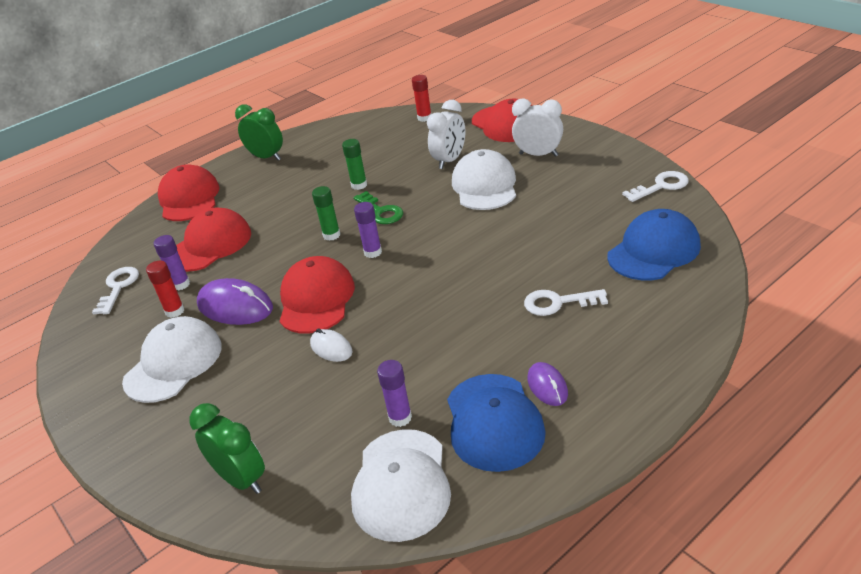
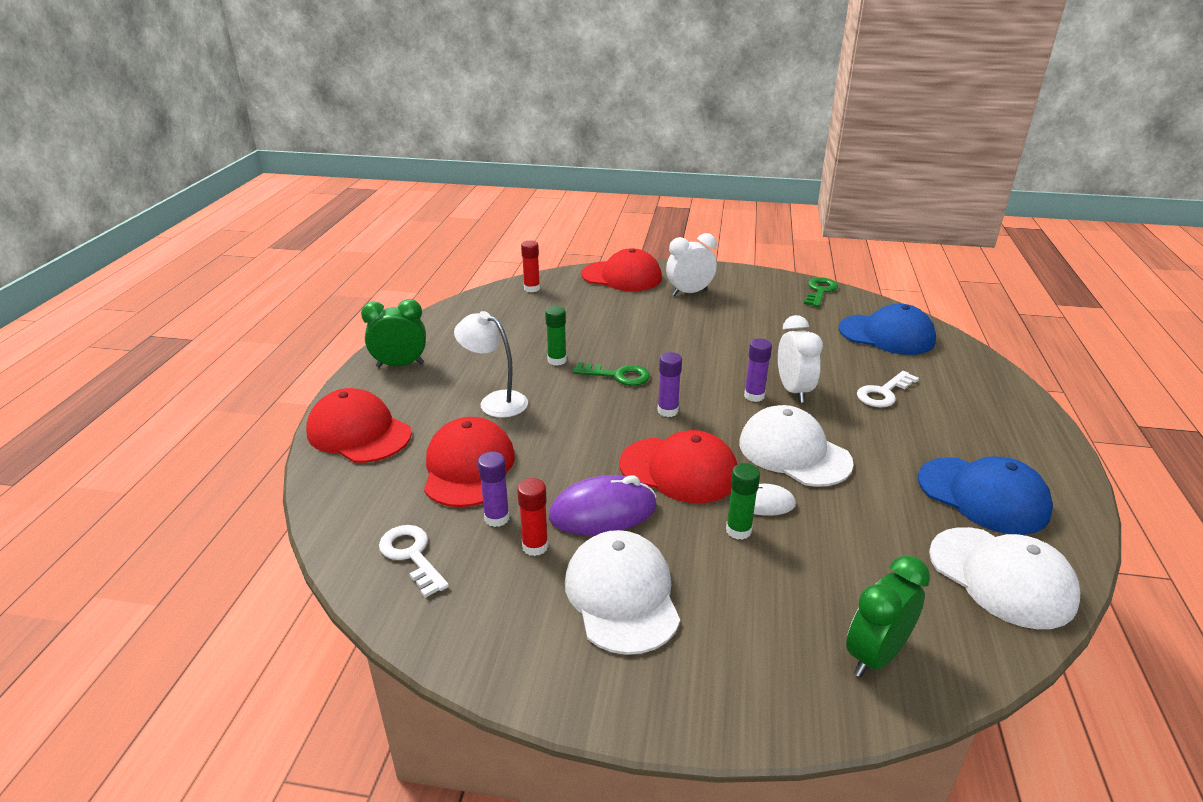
camera: 45 degrees left, 5 degrees down
green clock [189,403,265,494] -> green clock turned 45 degrees counterclockwise [846,555,930,677]
red cap [280,256,355,334] -> red cap turned 150 degrees clockwise [619,430,738,503]
green glue stick [312,186,340,241] -> green glue stick moved to [726,463,760,540]
purple glue stick [377,360,412,427] -> purple glue stick moved to [744,338,772,402]
white clock [427,100,466,169] -> white clock moved to [778,315,823,403]
white cap [452,149,516,210] -> white cap moved to [739,405,854,487]
purple mouse [528,362,568,406] -> none
blue cap [607,209,701,280] -> blue cap turned 105 degrees clockwise [839,304,936,355]
white key [622,171,689,202] -> green key [804,277,838,307]
none -> white lamp [454,311,528,418]

